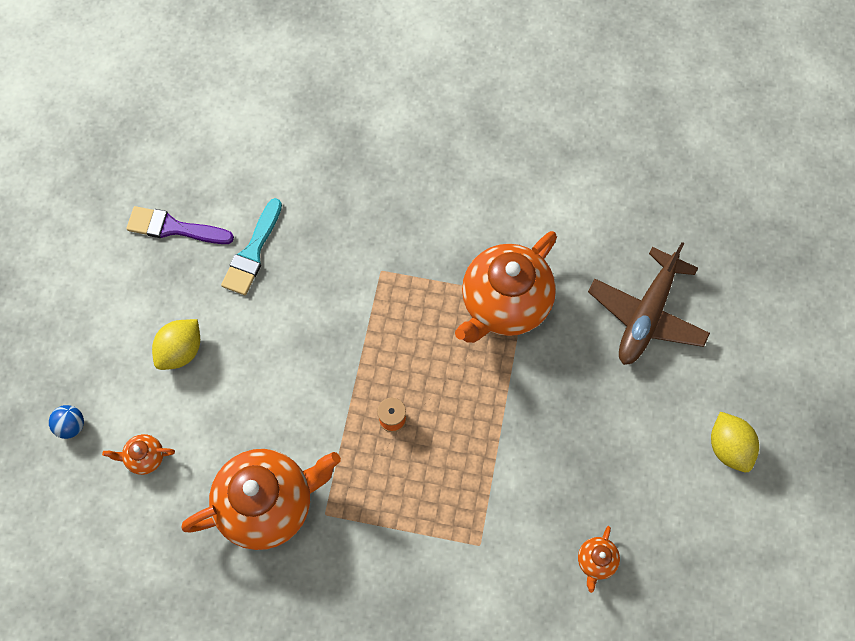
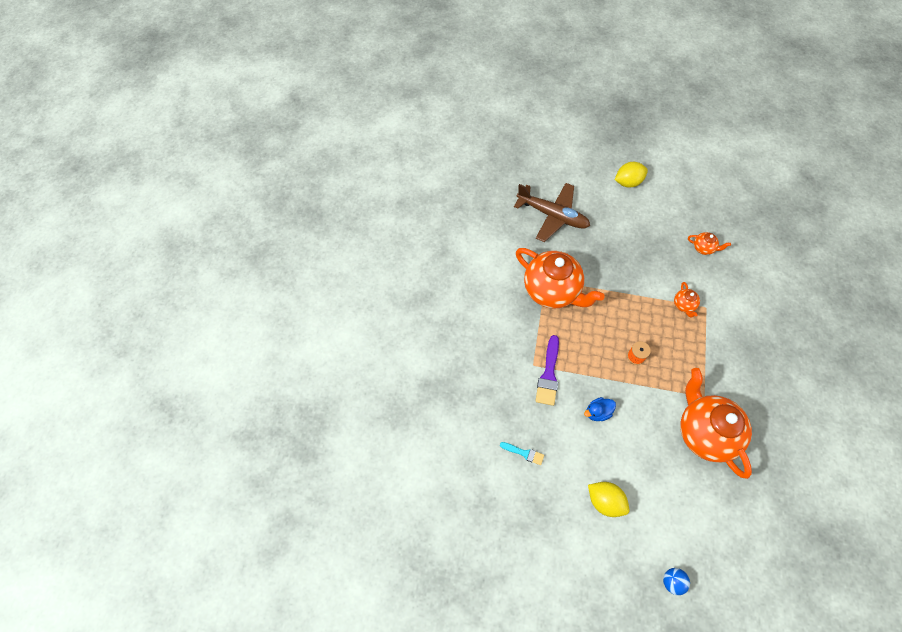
camera: 90 degrees left, 5 degrees down
orange teapot [102,434,175,475] -> orange teapot moved to [674,282,700,317]
purple brush [126,206,234,244] -> purple brush moved to [536,335,559,406]
turquoise brush [221,198,282,295] -> turquoise brush [500,442,544,465], size x0.58
none -> blue duck [584,397,616,421]

